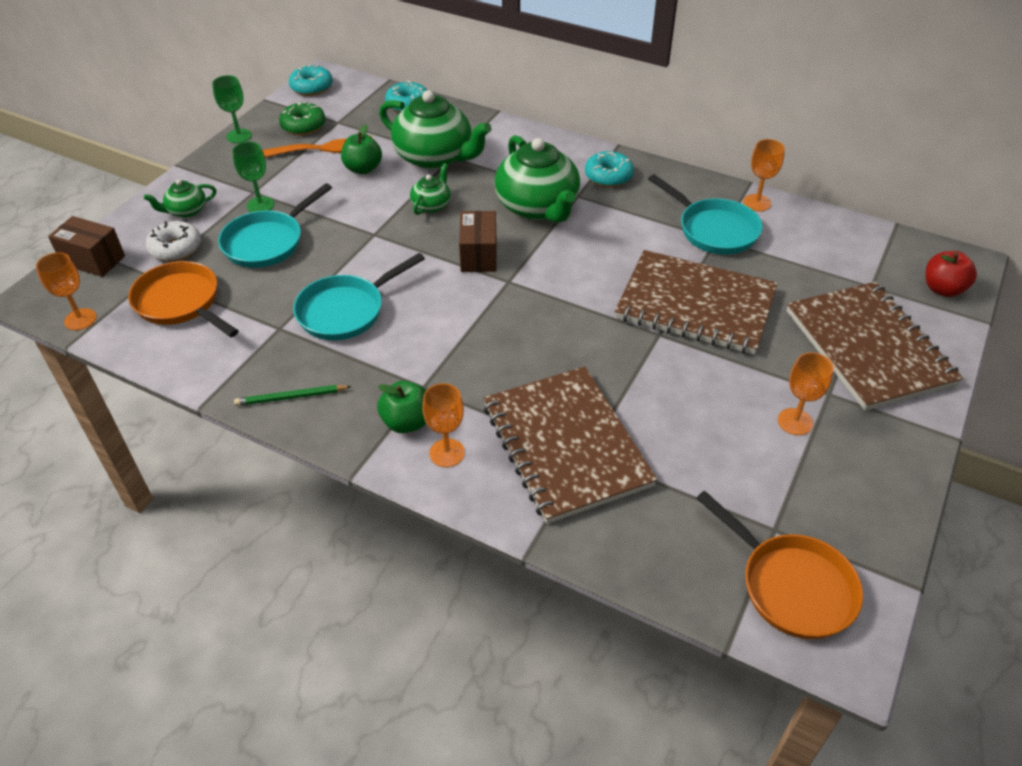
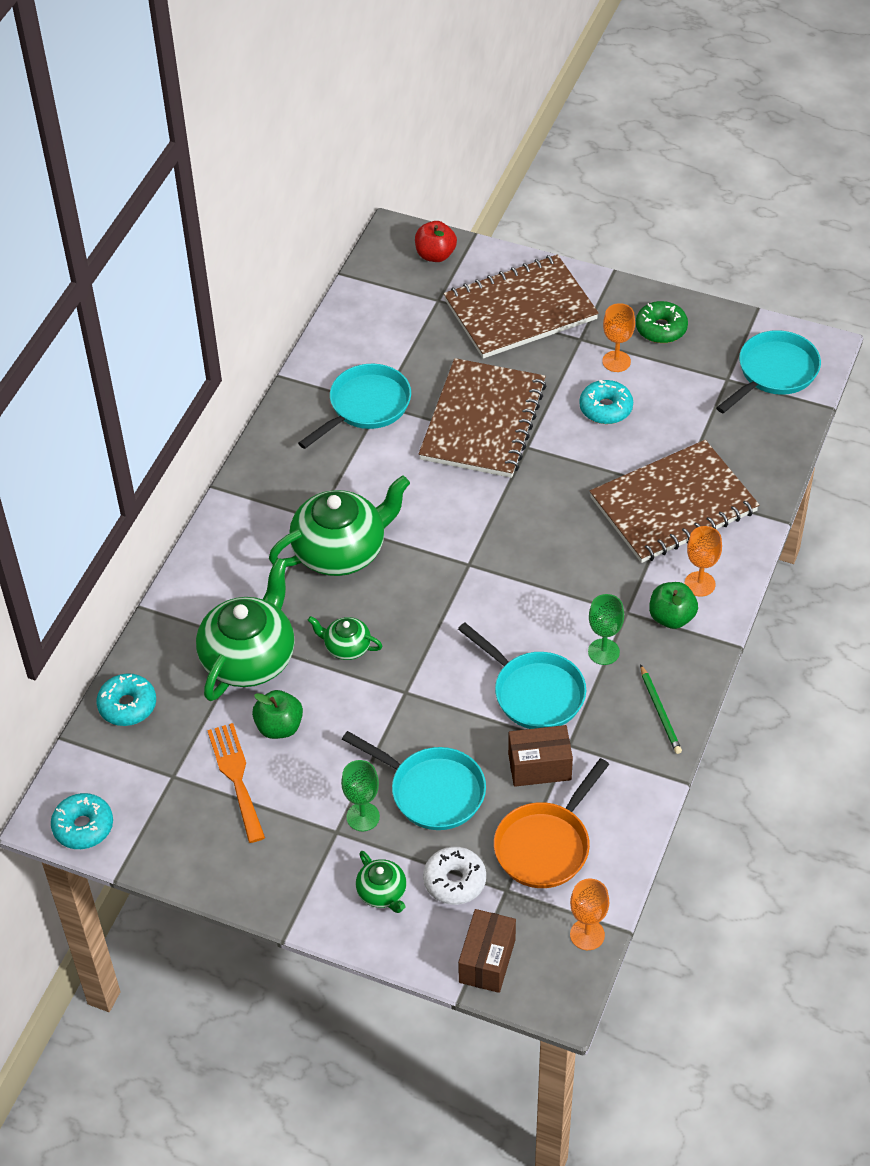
camera: 95 degrees left, 5 degrees up
green goblet [212,75,252,143] -> green goblet moved to [588,594,624,665]
green donut [279,102,325,135] -> green donut moved to [636,301,688,343]
brown box [459,211,496,272] -> brown box moved to [508,725,573,787]
turquoise donut [585,151,634,187] -> turquoise donut moved to [579,380,633,424]
orange pan [696,490,863,639] -> turquoise pan [716,330,821,413]
orange goblet [743,139,785,211] -> none

